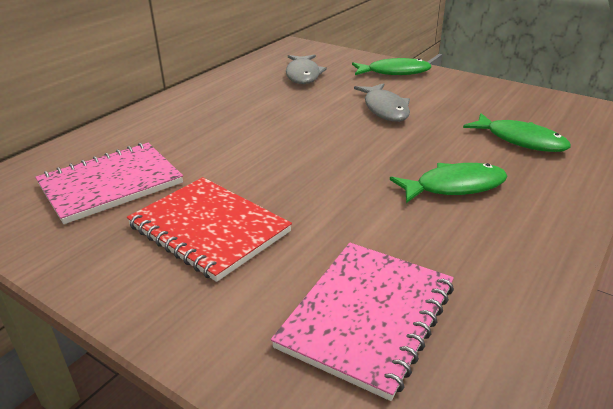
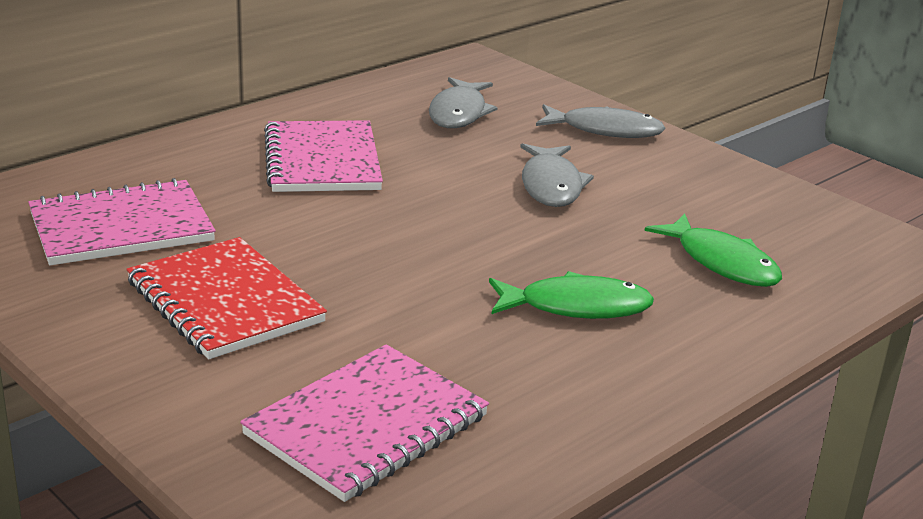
camera: 10 degrees right, 5 degrees down
green fish [352,58,431,75] -> grey fish [536,104,666,138]
none -> pink notebook [264,120,383,192]

